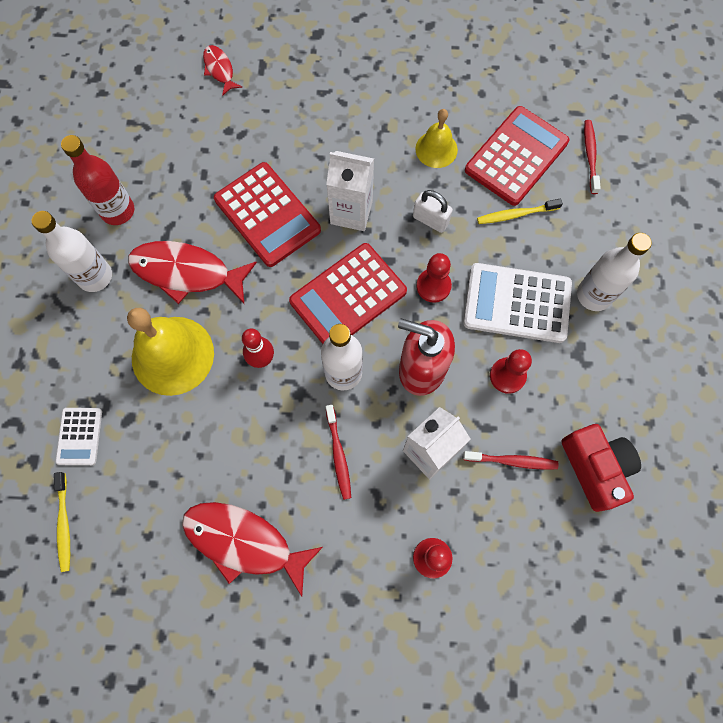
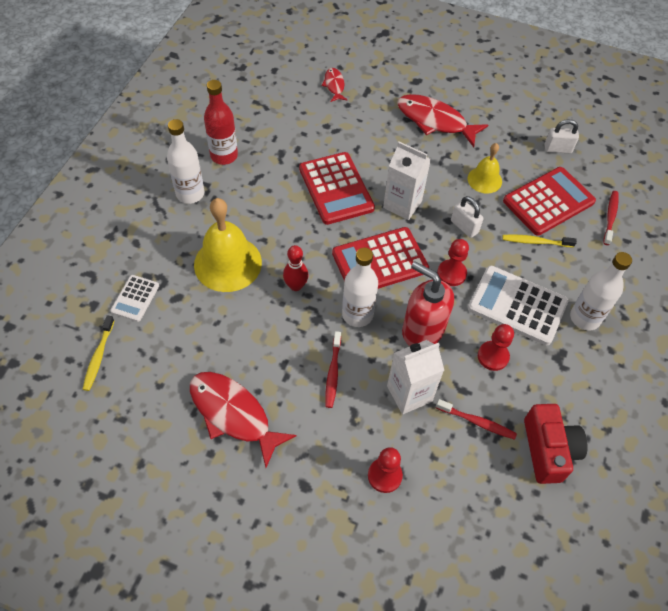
camera: 15 degrees right, 15 degrees down
red fish [128,241,257,304] -> red fish moved to [397,94,488,147]
none -> white padlock [545,119,579,153]

